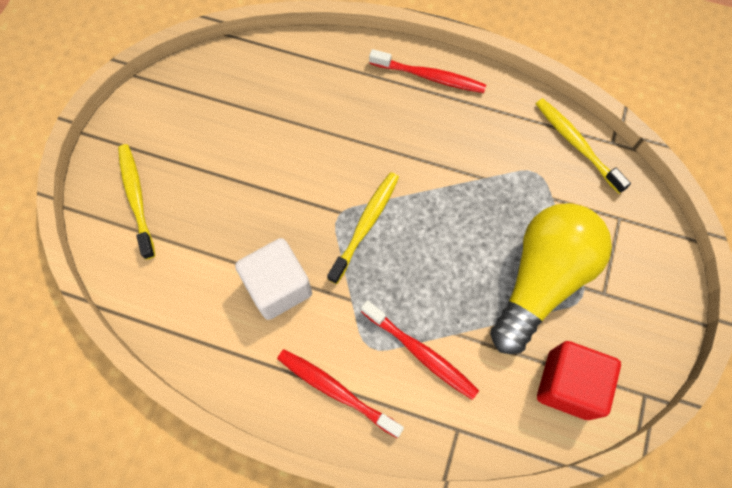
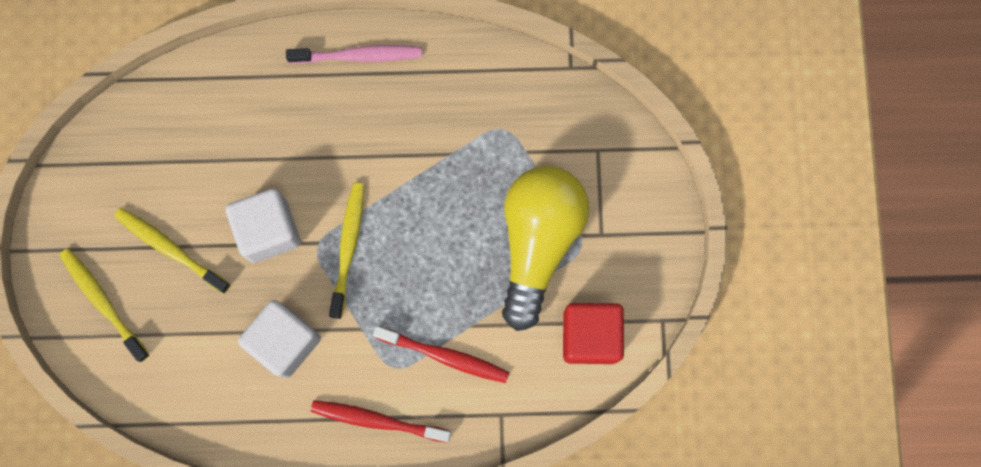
camera: 20 degrees left, 10 degrees up
red toothbrush [369,49,486,93] -> pink toothbrush [286,45,422,64]
yellow toothbrush [536,98,631,194] -> yellow toothbrush moved to [114,208,231,294]
none -> white cube [225,188,301,263]

